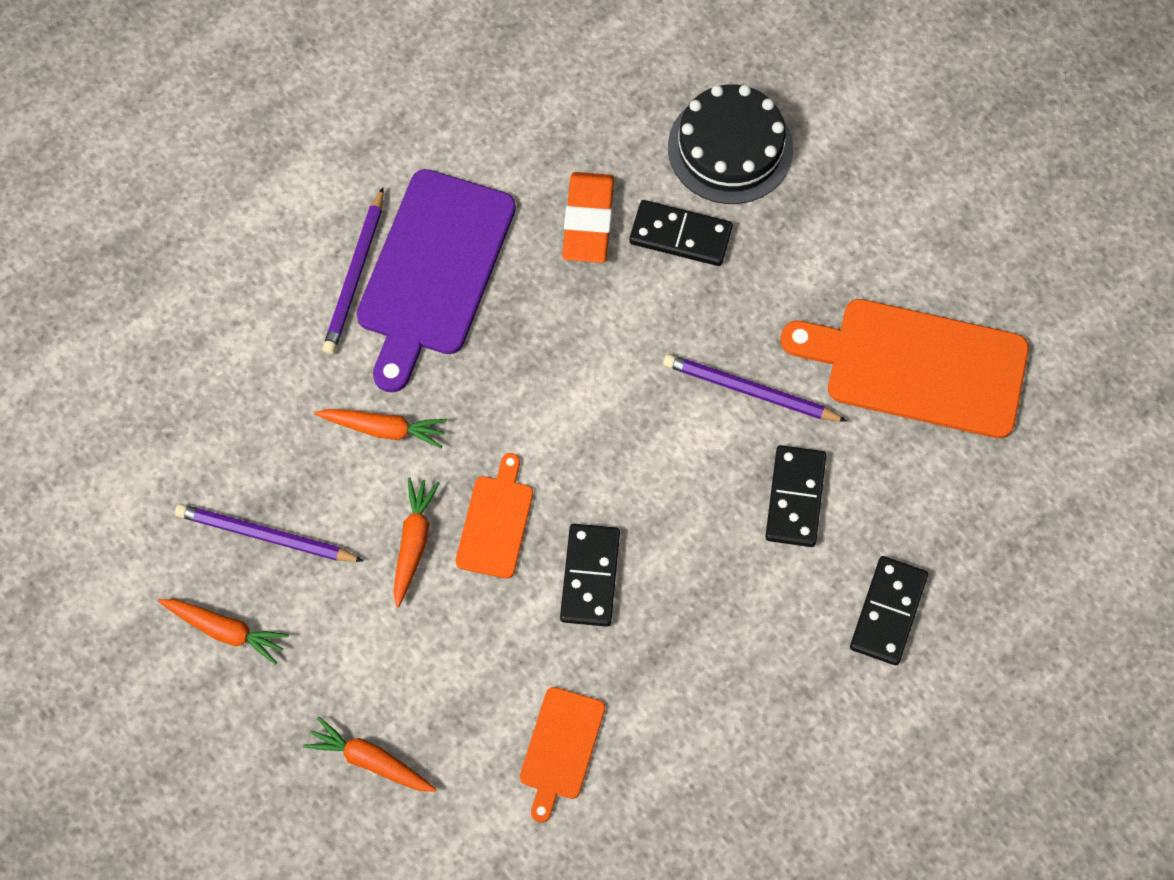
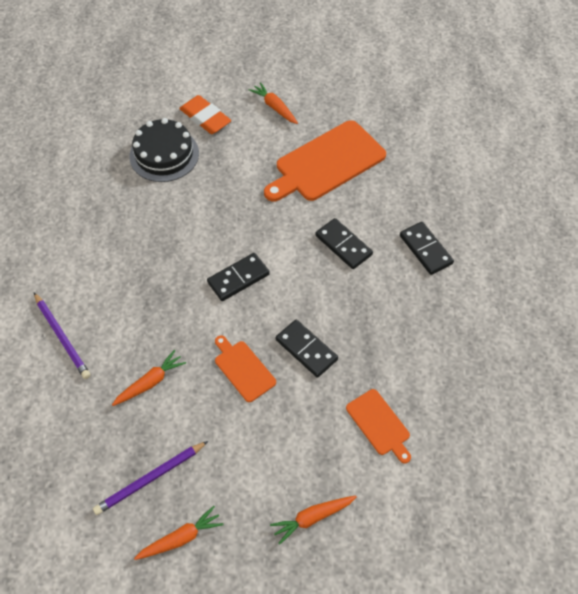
camera: 50 degrees left, 10 degrees down
purple cutting board [356,169,516,393] -> none
orange carrot [394,477,440,608] -> orange carrot moved to [249,82,298,124]
orange eraser [562,172,614,263] -> orange eraser moved to [179,95,231,134]
black domino [629,200,733,266] -> black domino moved to [207,253,270,301]
purple pencil [663,354,848,422] -> none

